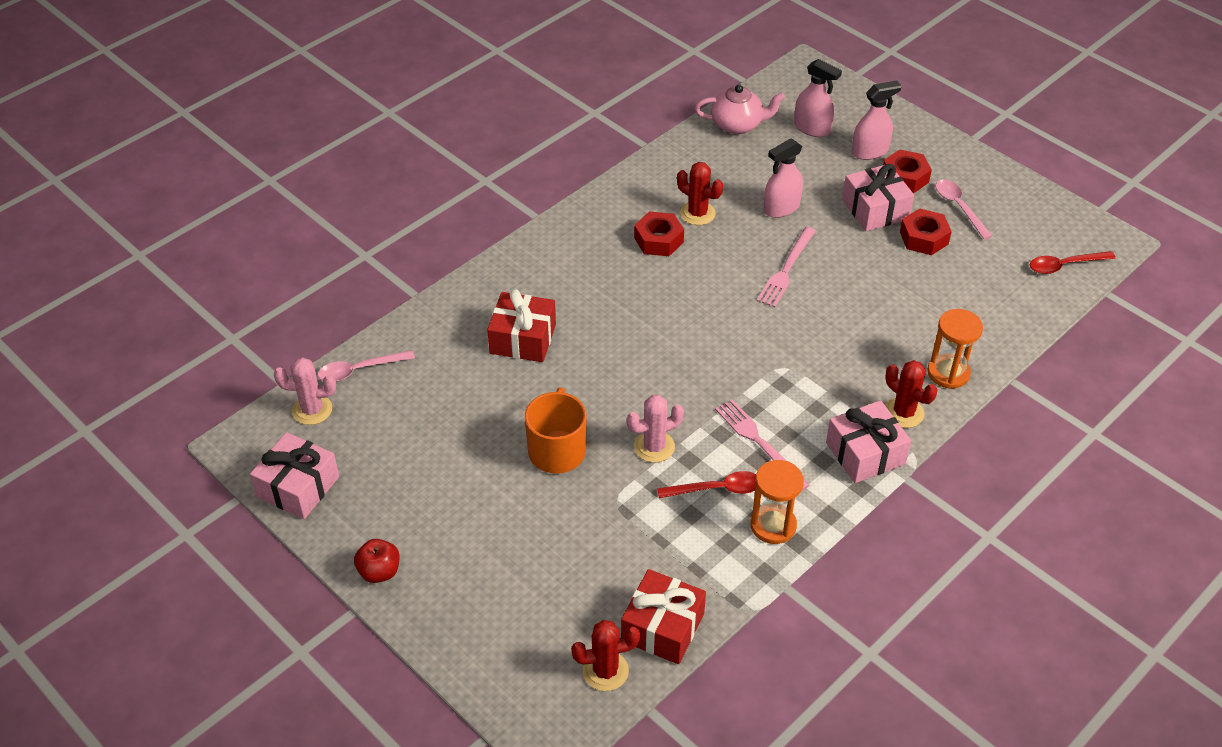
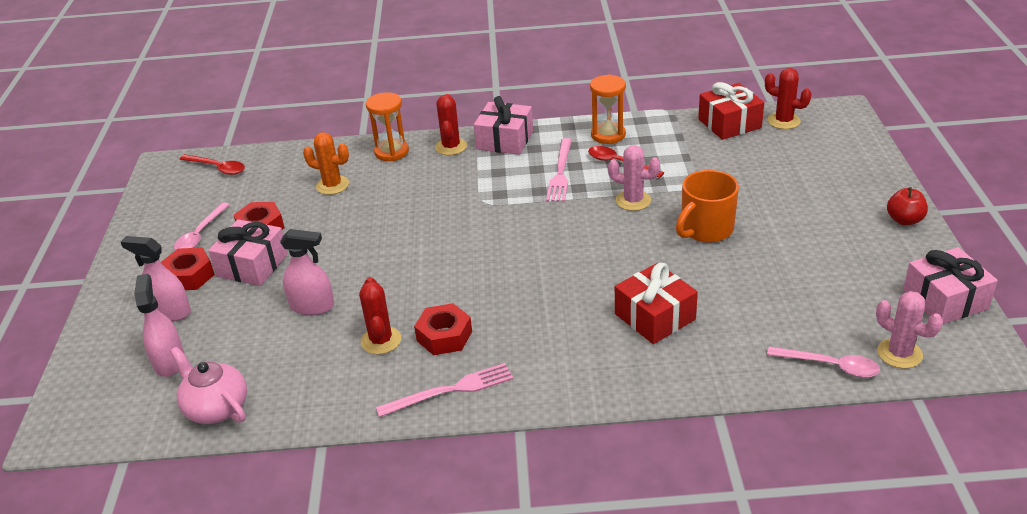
camera: 135 degrees left, 10 degrees down
pink fork [757,227,816,307] -> pink fork moved to [376,363,513,417]
none -> orange cactus [303,132,349,195]

